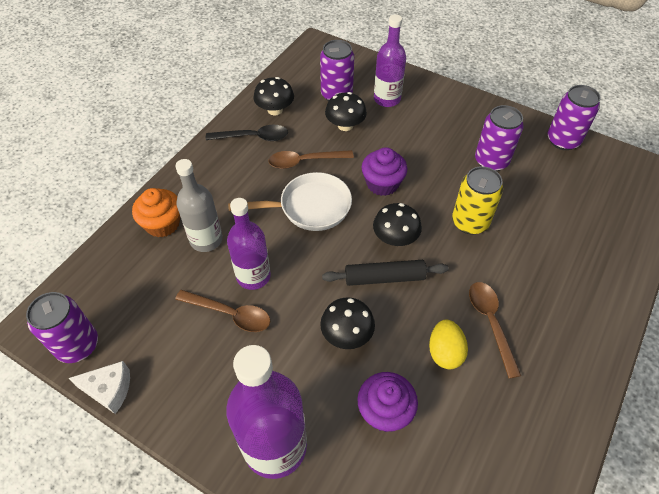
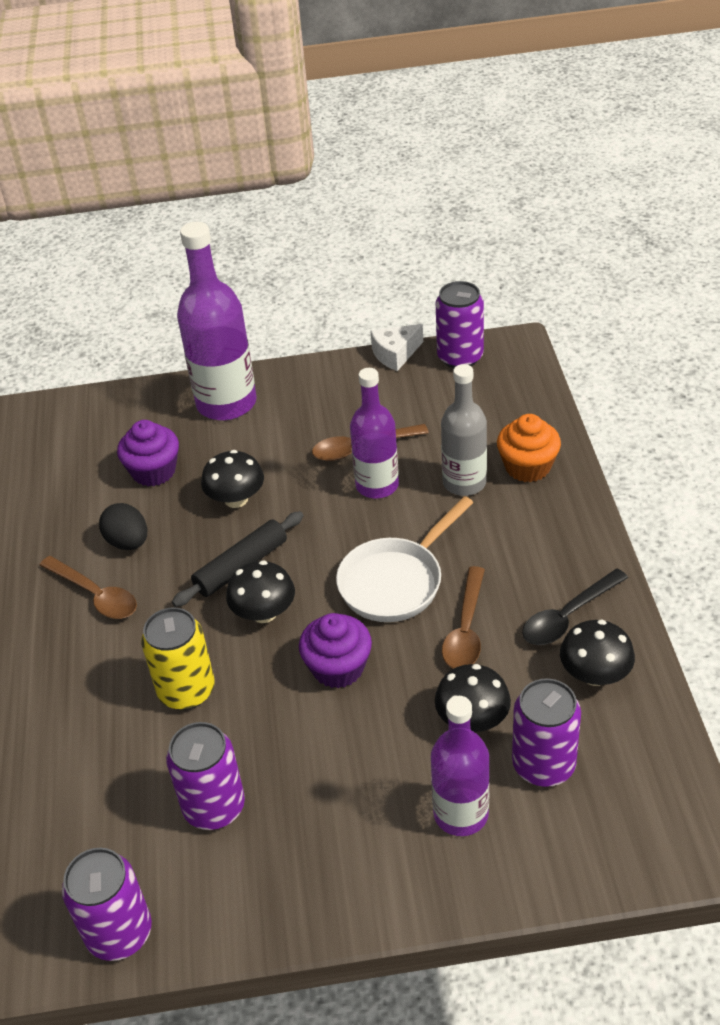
camera: 145 degrees right, 10 degrees down
brown spoon [268,150,354,169] -> brown spoon turned 150 degrees clockwise [442,566,485,669]
yellow egg [429,320,468,369] -> black egg [99,503,147,550]

